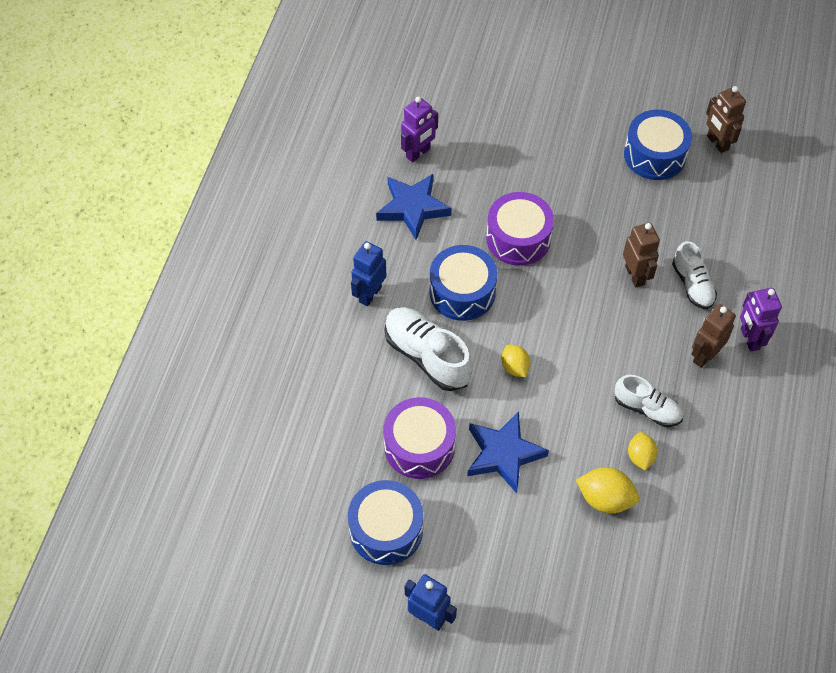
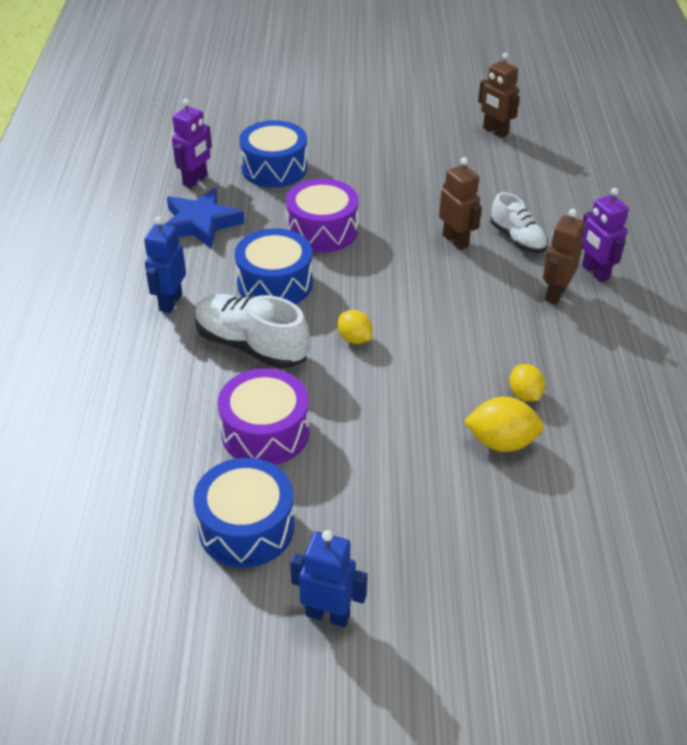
camera: 15 degrees left, 15 degrees down
blue star [467,411,549,493] -> none
white shoe [615,375,683,427] -> none
blue drum [624,110,692,180] -> blue drum moved to [239,120,308,188]

